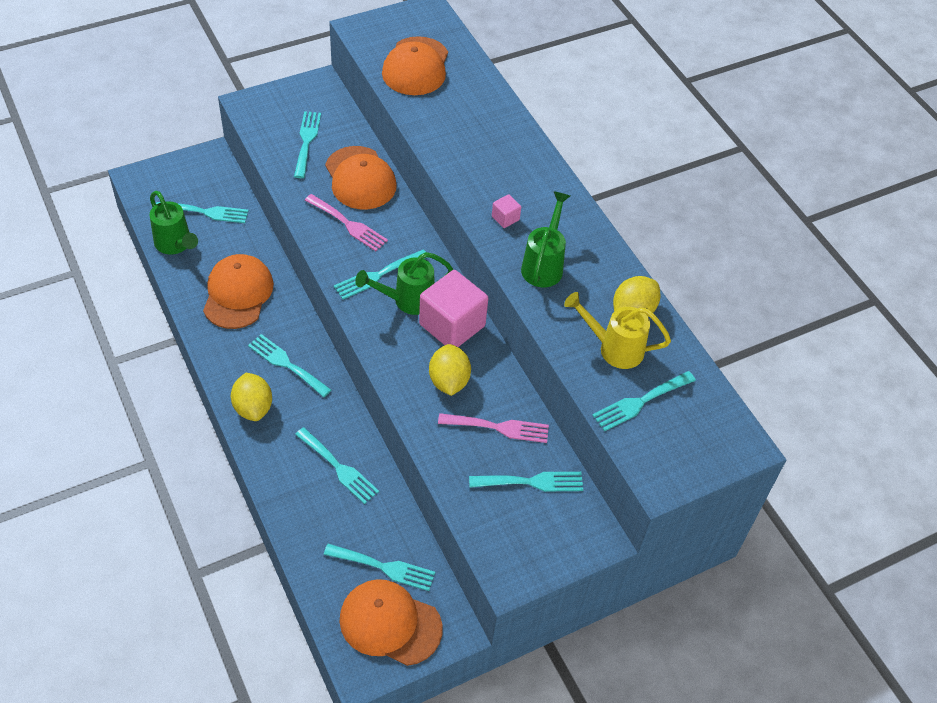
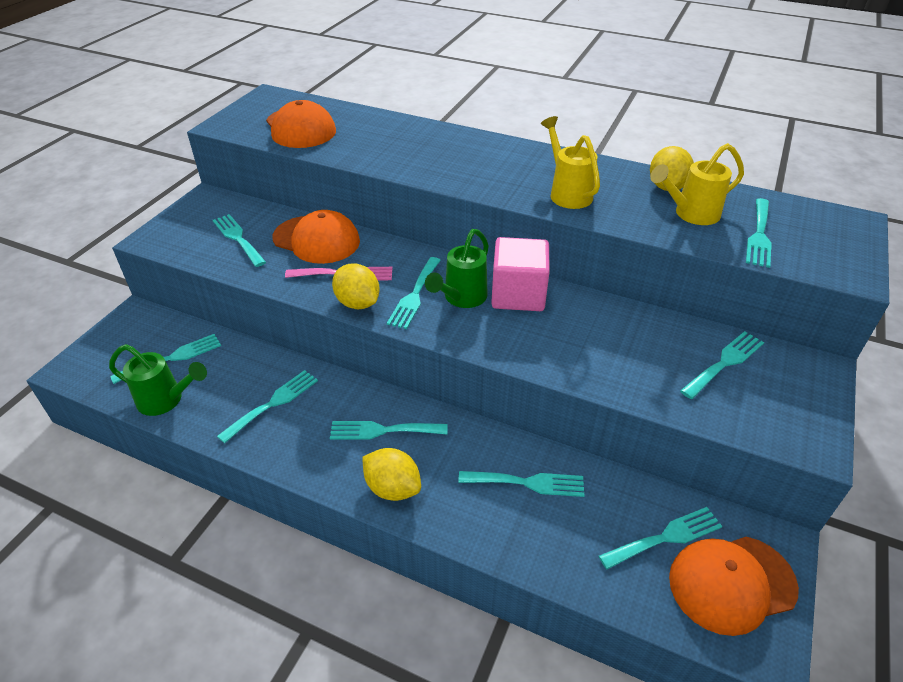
camera: 35 degrees left, 10 degrees down
orange cap [203,254,274,329] -> turquoise fork [217,370,318,443]
yellow lemon [429,344,471,396] -> yellow lemon moved to [332,264,380,309]
pink fork [438,413,549,443] -> none
pink cube [492,194,521,228] -> none
green watering can [521,192,570,287] -> yellow watering can [541,116,600,209]

